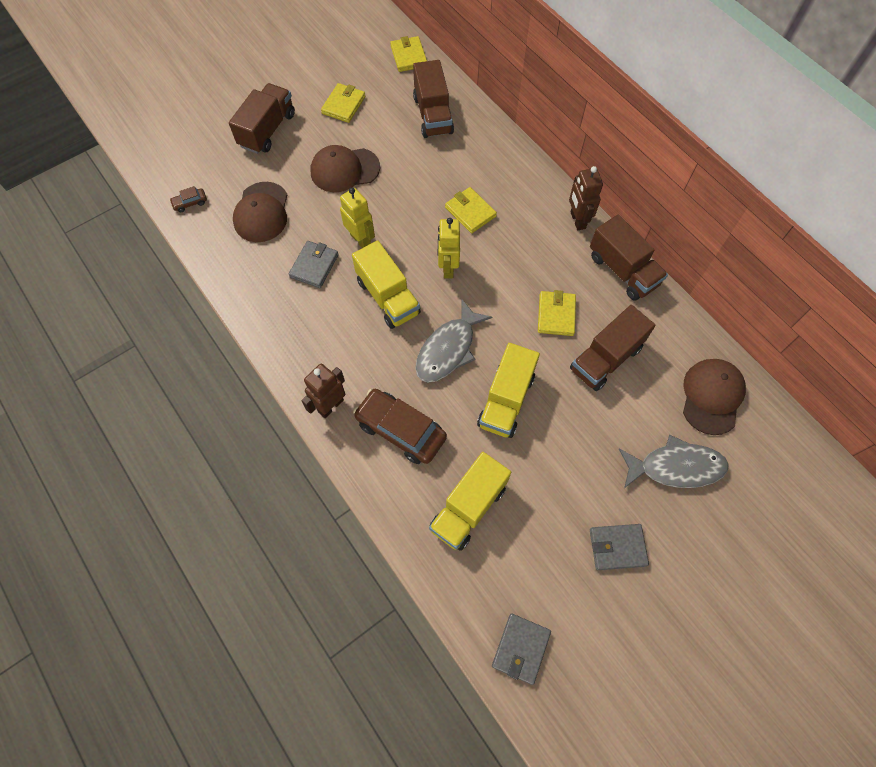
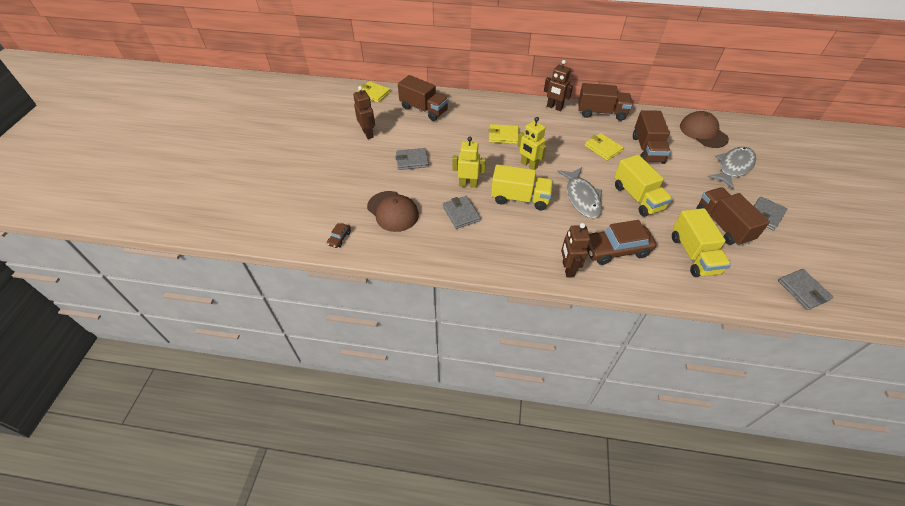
camera: 45 degrees left, 15 degrees down
brown truck [229,83,295,154] -> brown truck moved to [696,187,770,246]
brown cap [311,145,380,192] -> grey wallet [395,148,429,170]
yellow wallet [321,83,365,123] -> brown robot [353,86,375,139]

